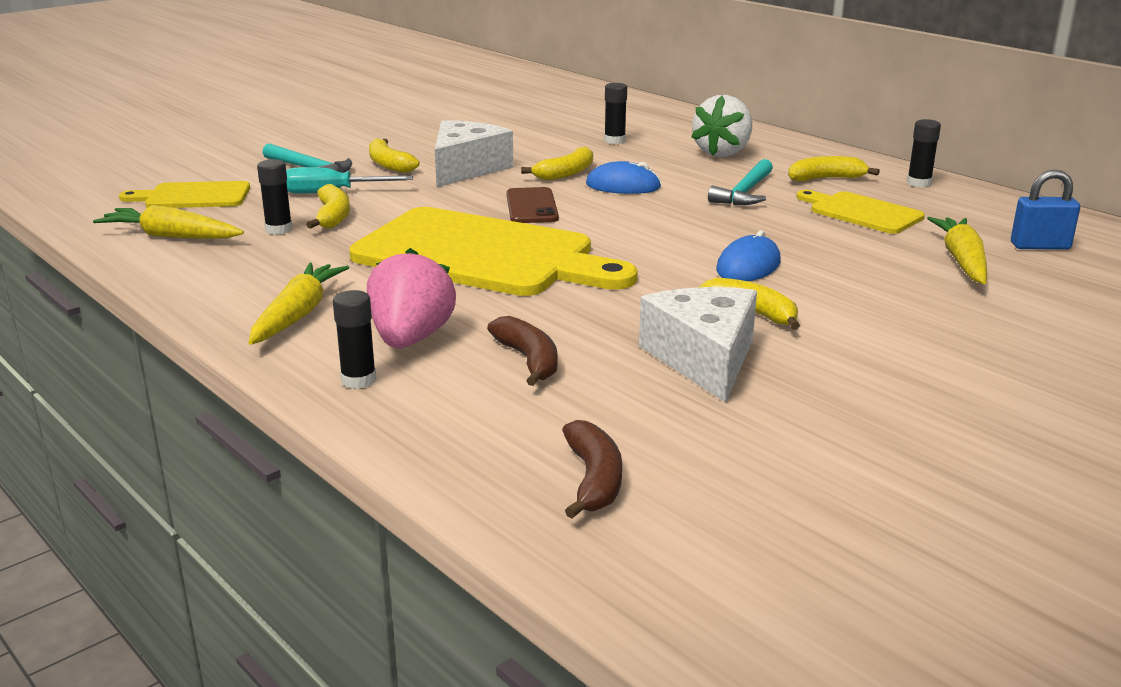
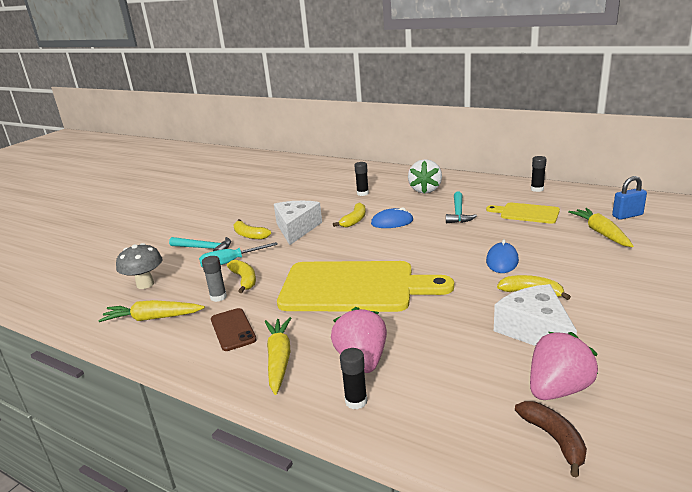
camera: 15 degrees left, 0 degrees up
yellow cutting board [119,181,250,208] -> grey mushroom [116,243,162,289]
black glue stick [257,159,293,235] -> grey glue stick [202,256,227,302]
brown banana [487,316,557,386] -> none
brown phone [506,187,559,223] -> brown phone moved to [211,308,257,351]
yellow banana [788,156,880,181] -> none
none -> pink strawberry [530,332,598,400]

